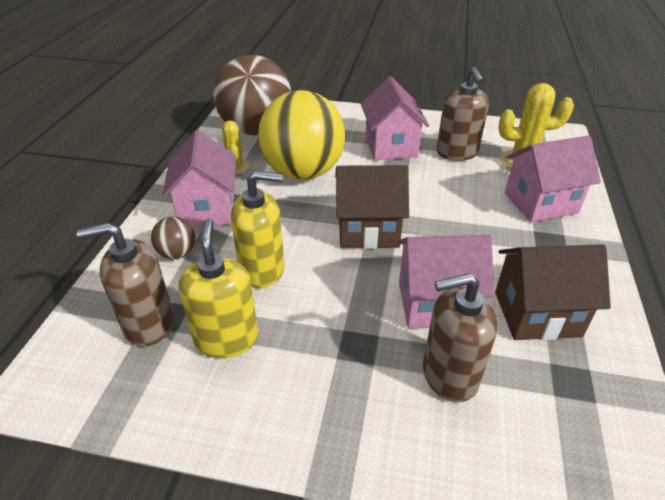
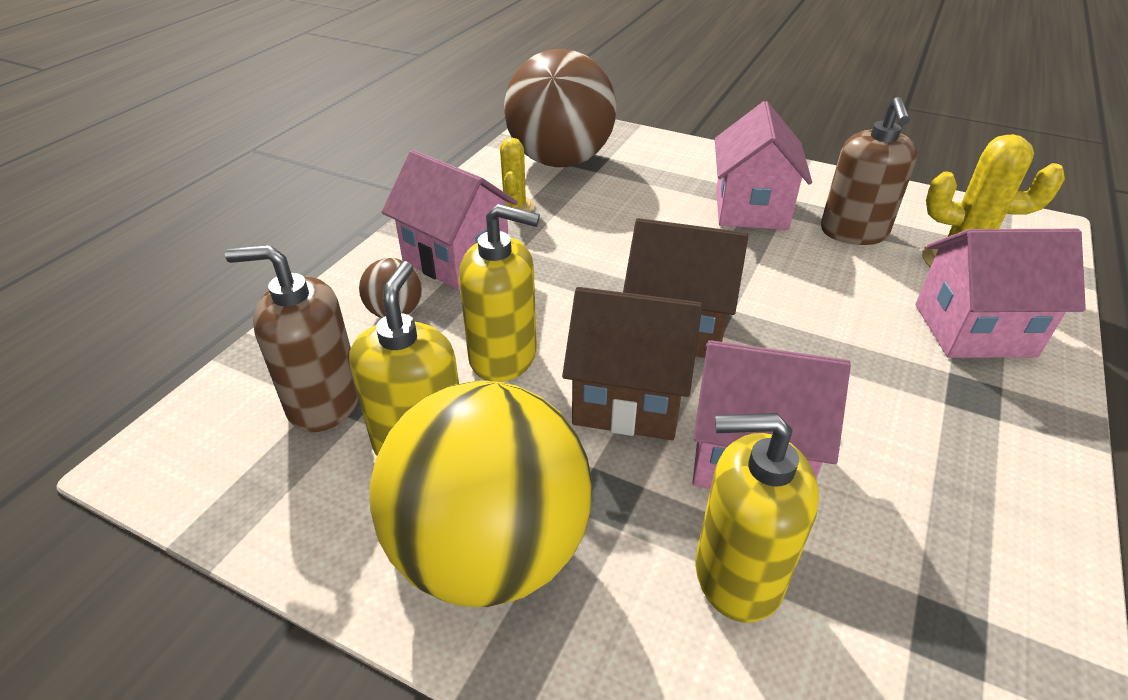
camera: 15 degrees right, 0 degrees up
pink house [162,130,236,227] -> pink house turned 60 degrees counterclockwise [382,150,518,290]
yellow ball [258,90,345,180] -> yellow ball moved to [370,381,592,607]
brown soap dispenser [423,273,497,402] -> yellow soap dispenser [695,413,819,623]
brown house [495,244,611,340] -> brown house moved to [562,287,702,440]

